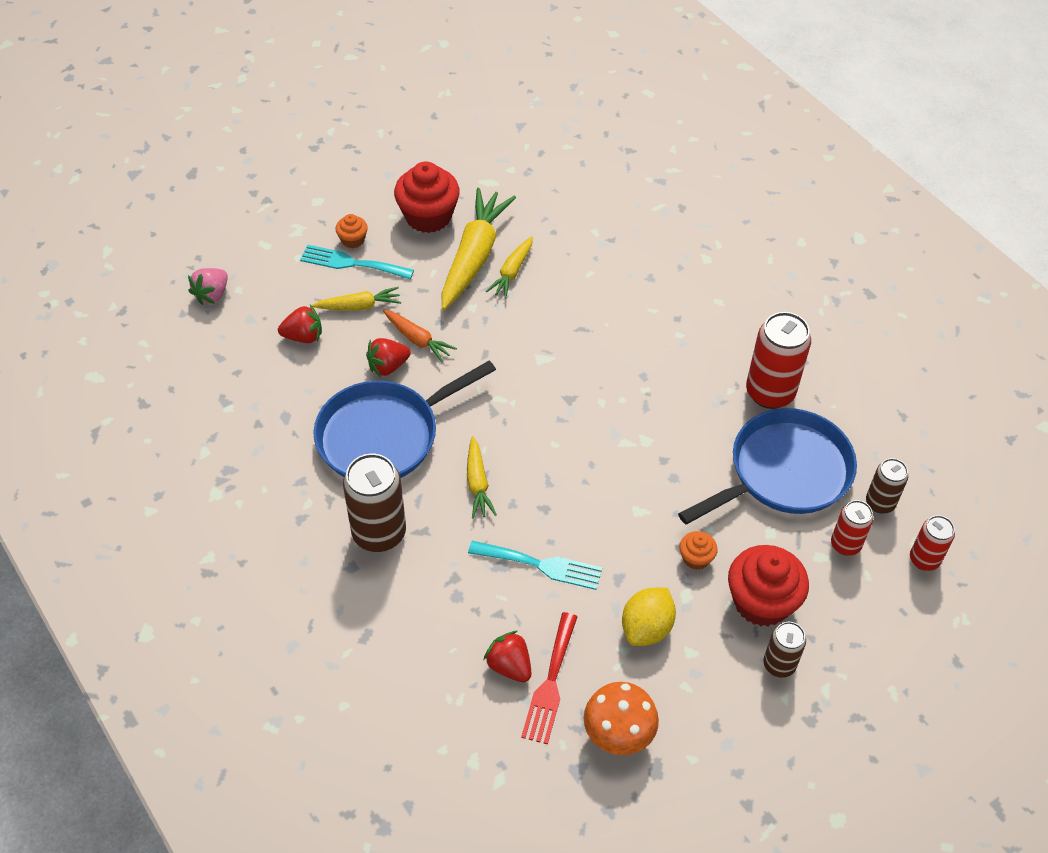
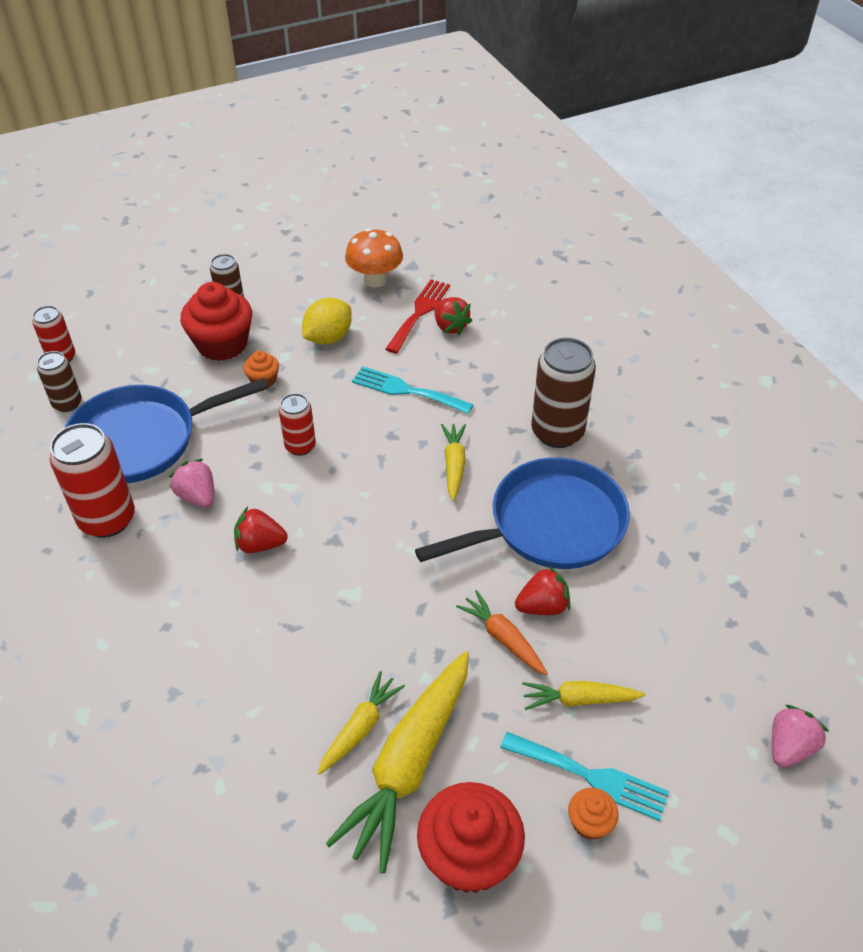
camera: 170 degrees left, 5 degrees down
red strawberry [278,305,322,343] -> red strawberry moved to [234,507,288,553]
red can [831,500,873,556] -> red can moved to [279,393,316,456]
none -> pink strawberry [169,459,214,508]

